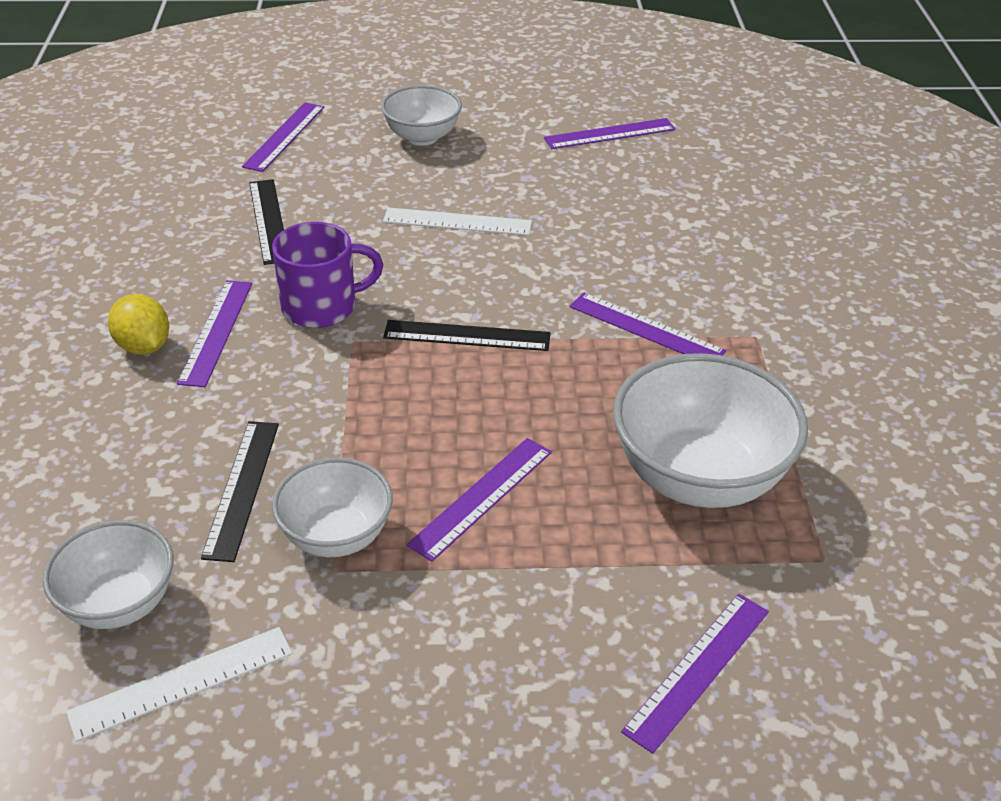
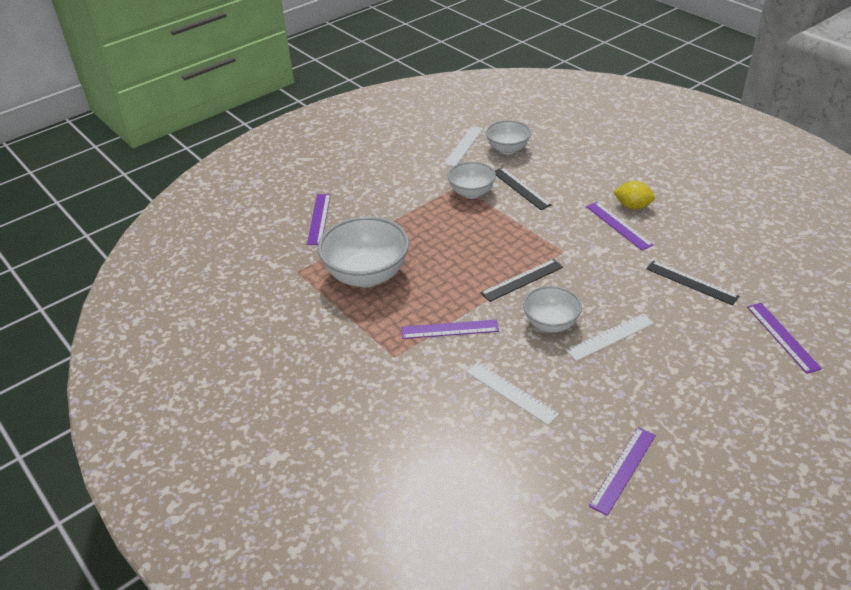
camera: 145 degrees right, 0 degrees up
purple mug [272,222,383,328] -> none
white bowl [381,85,462,146] -> white bowl moved to [523,286,582,333]
purple ruler [407,438,552,562] -> none
none -> white ruler [467,362,559,425]

